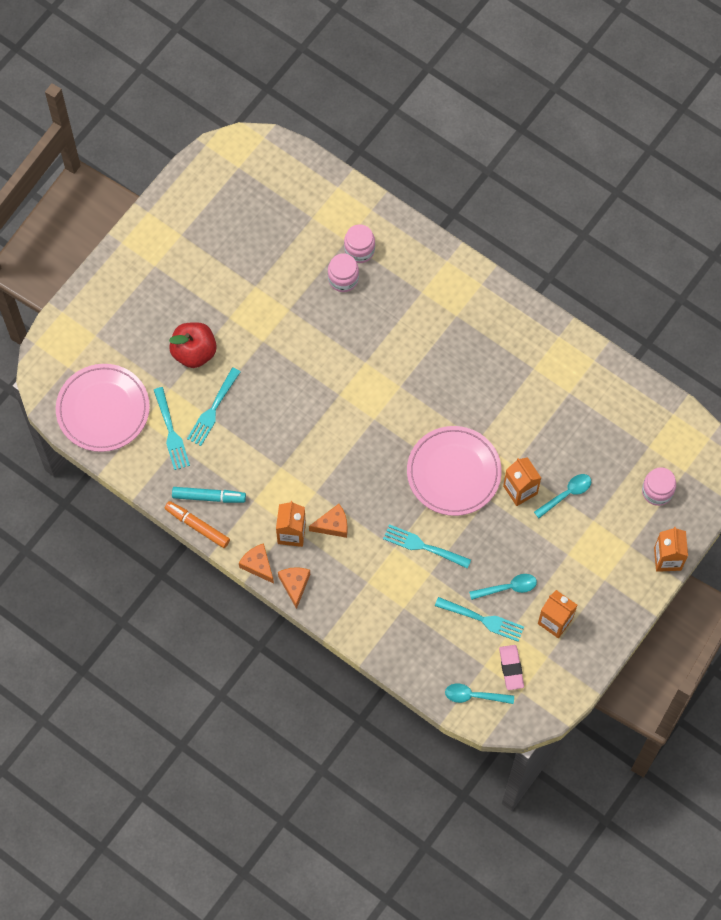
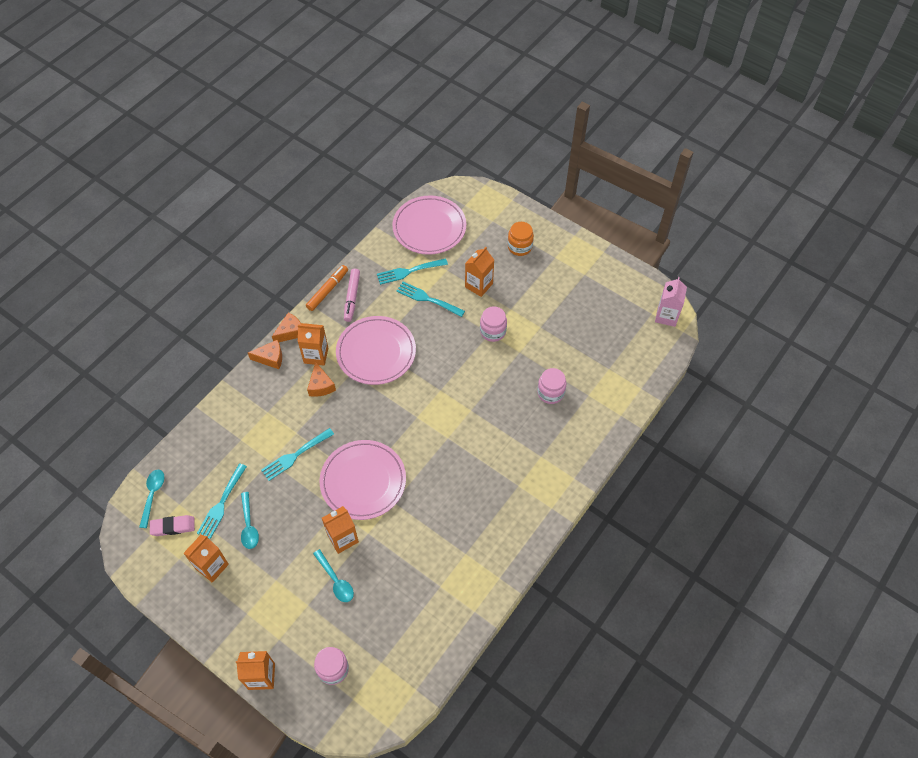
camera: 90 degrees right, 10 degrees down
red apple [169,322,217,368] -> orange carton [465,247,494,297]
turquoise marker [172,487,246,503] -> pink marker [344,269,360,322]
pink jar [344,224,375,263] -> pink jar moved to [480,306,507,342]
turquoise fork [383,524,471,569] -> turquoise fork turned 150 degrees counterclockwise [261,428,334,481]
none -> pink plate [336,316,416,385]
none -> orange jar [508,222,534,256]
none -> pink carton [655,277,687,327]

